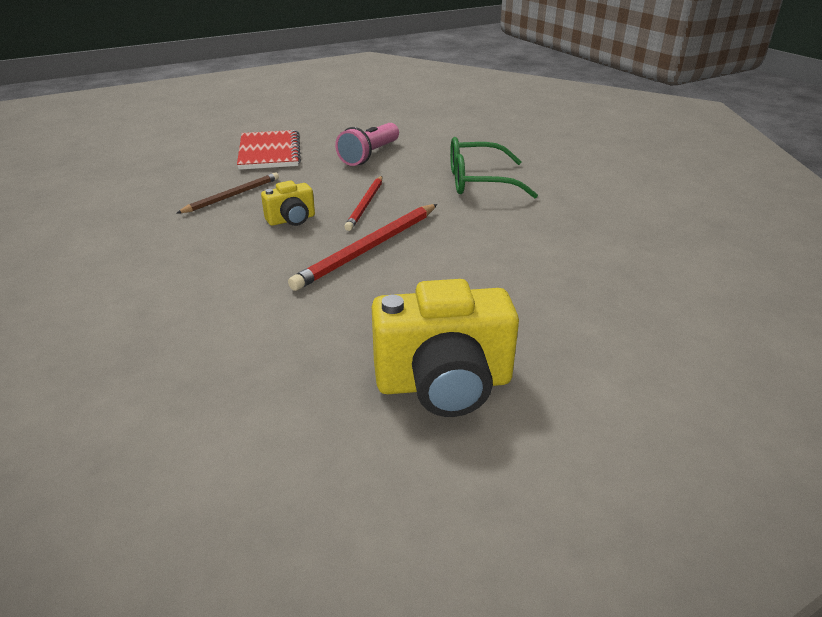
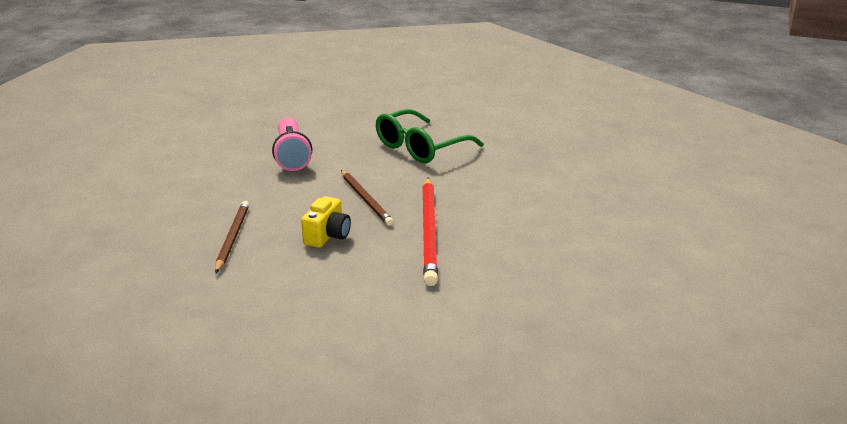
camera: 40 degrees left, 5 degrees down
red notebook [237,130,301,170] -> none
red pencil [344,176,383,231] -> brown pencil [341,170,394,226]
yellow camera [372,279,519,417] -> none

